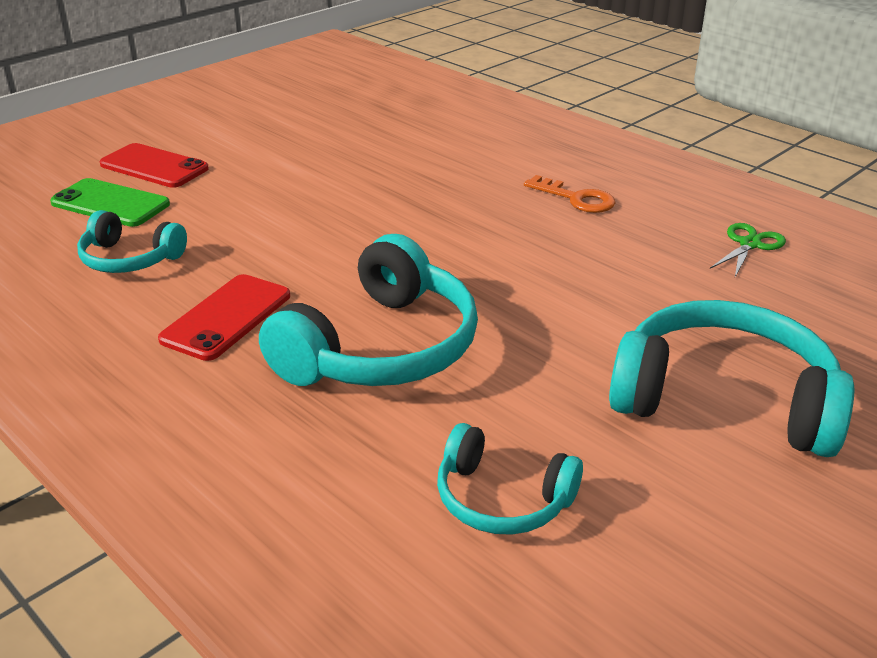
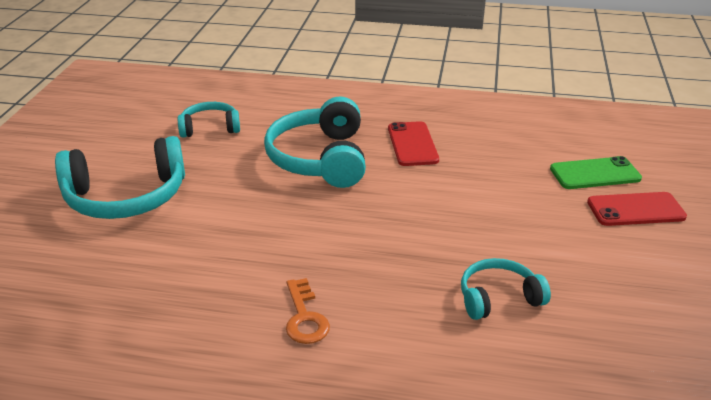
camera: 145 degrees right, 0 degrees up
turquoise headphones [77,210,187,273] -> turquoise headphones moved to [461,258,551,320]
orange key [524,175,615,213] -> orange key turned 105 degrees counterclockwise [286,278,330,344]
green scissors [710,223,786,277] -> none

